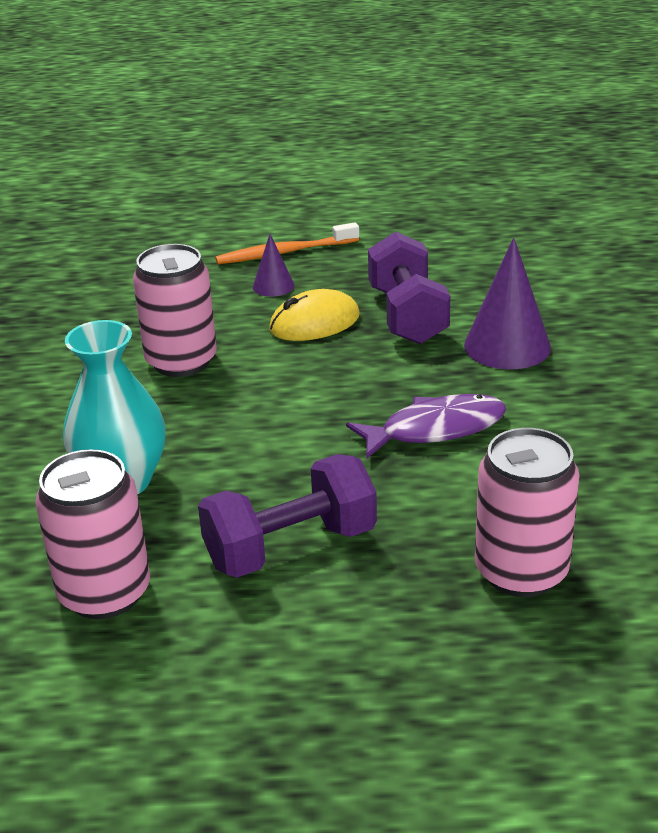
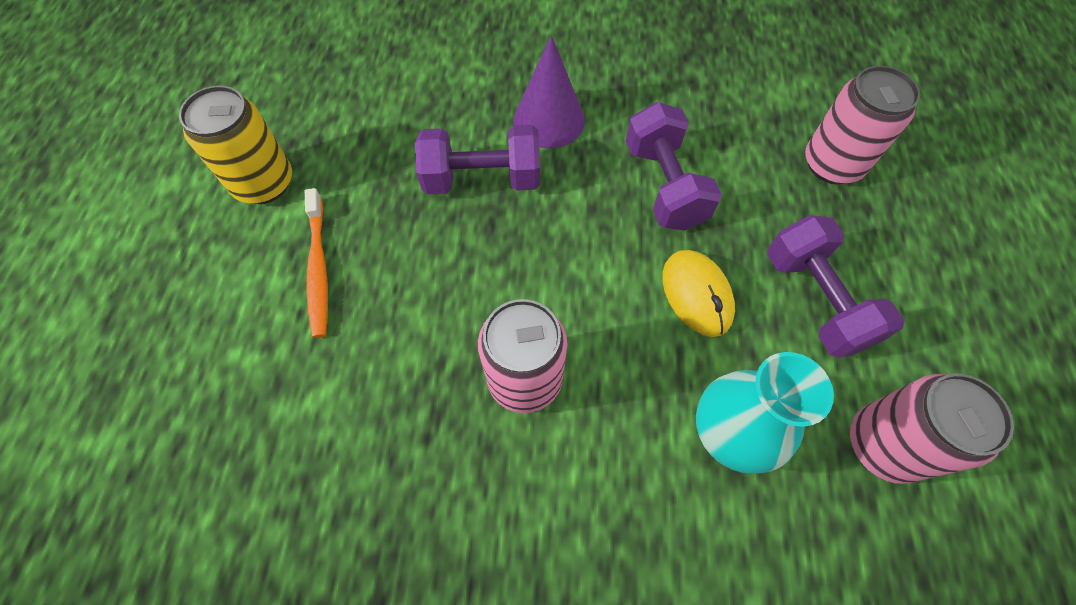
camera: 85 degrees left, 30 degrees up
purple cone [253,234,295,297] -> none
yellow mouse [269,289,360,341] -> yellow mouse moved to [662,250,735,337]
purple fish [346,394,506,458] -> purple dumbbell [626,102,722,231]
none -> yellow can [179,86,292,204]

